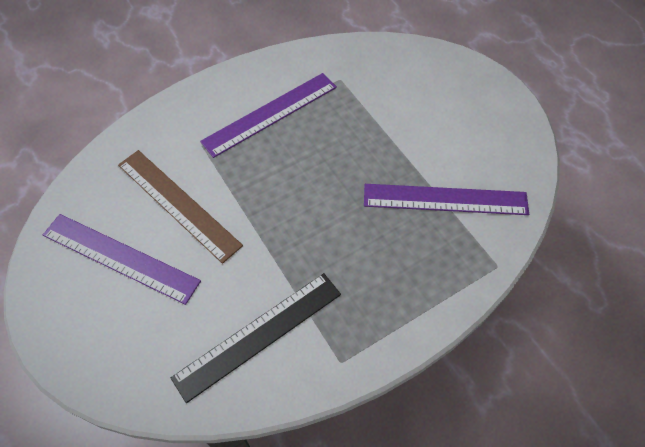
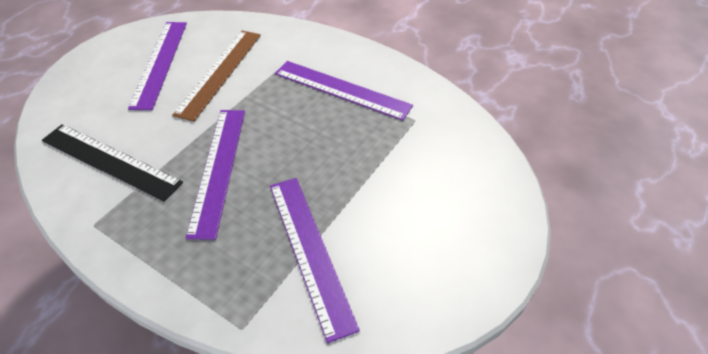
camera: 65 degrees right, 10 degrees down
none -> purple ruler [185,110,245,240]

